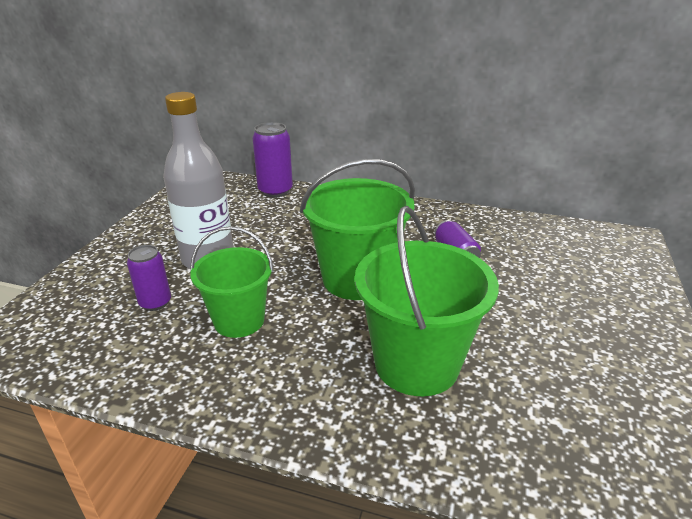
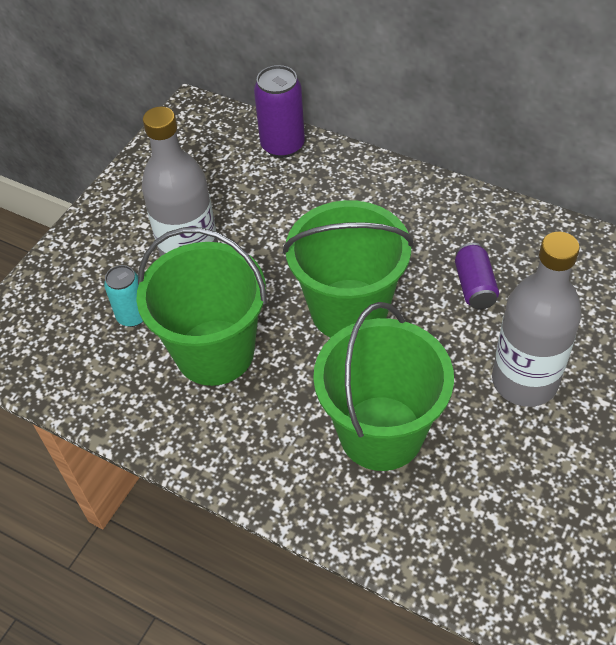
camera: 15 degrees right, 20 degrees up
purple can [127,245,171,311] -> turquoise can [104,265,143,327]
green bucket [190,226,274,338] -> green bucket [136,227,267,386], size x1.52
none -> grey bottle [492,232,582,407]

